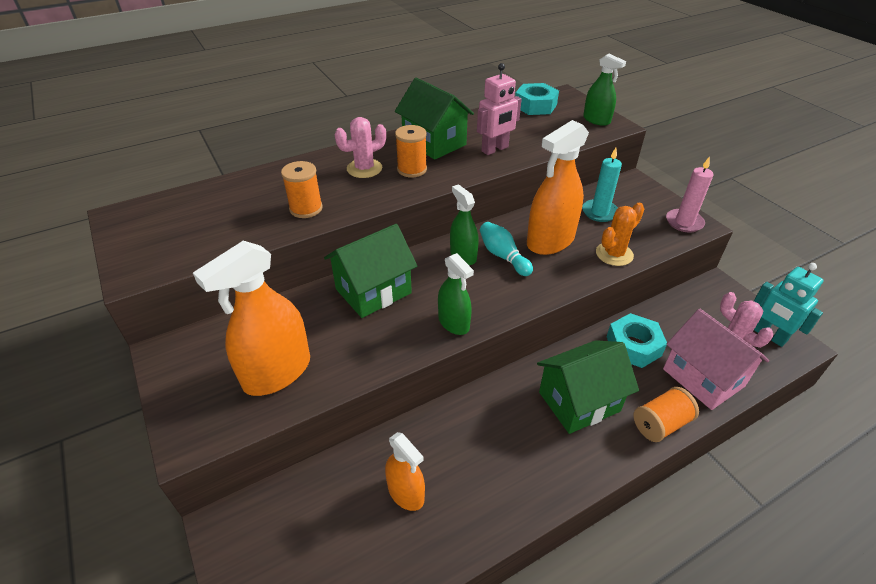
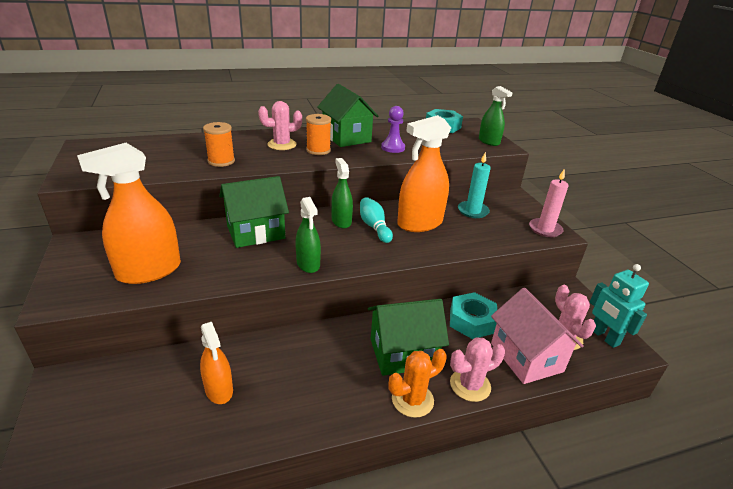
camera: 10 degrees right, 10 degrees down
pink robot [477,63,522,155] -> purple pawn [381,106,405,153]
orange cactus [596,203,644,266] -> orange cactus moved to [388,349,447,418]
orange spool [633,387,699,442] -> pink cactus [450,337,505,402]

